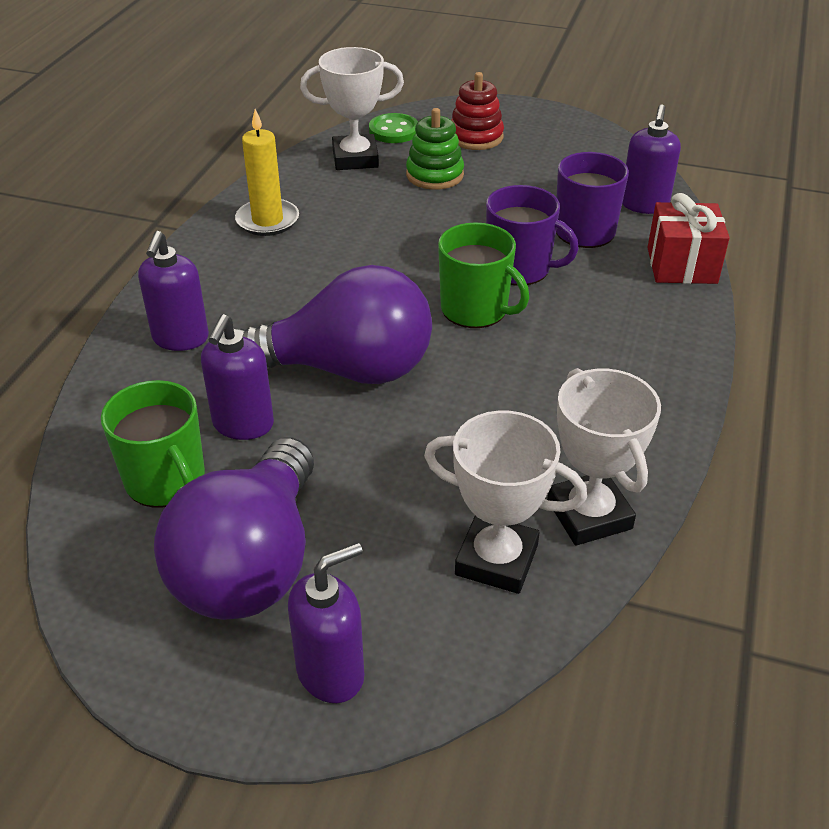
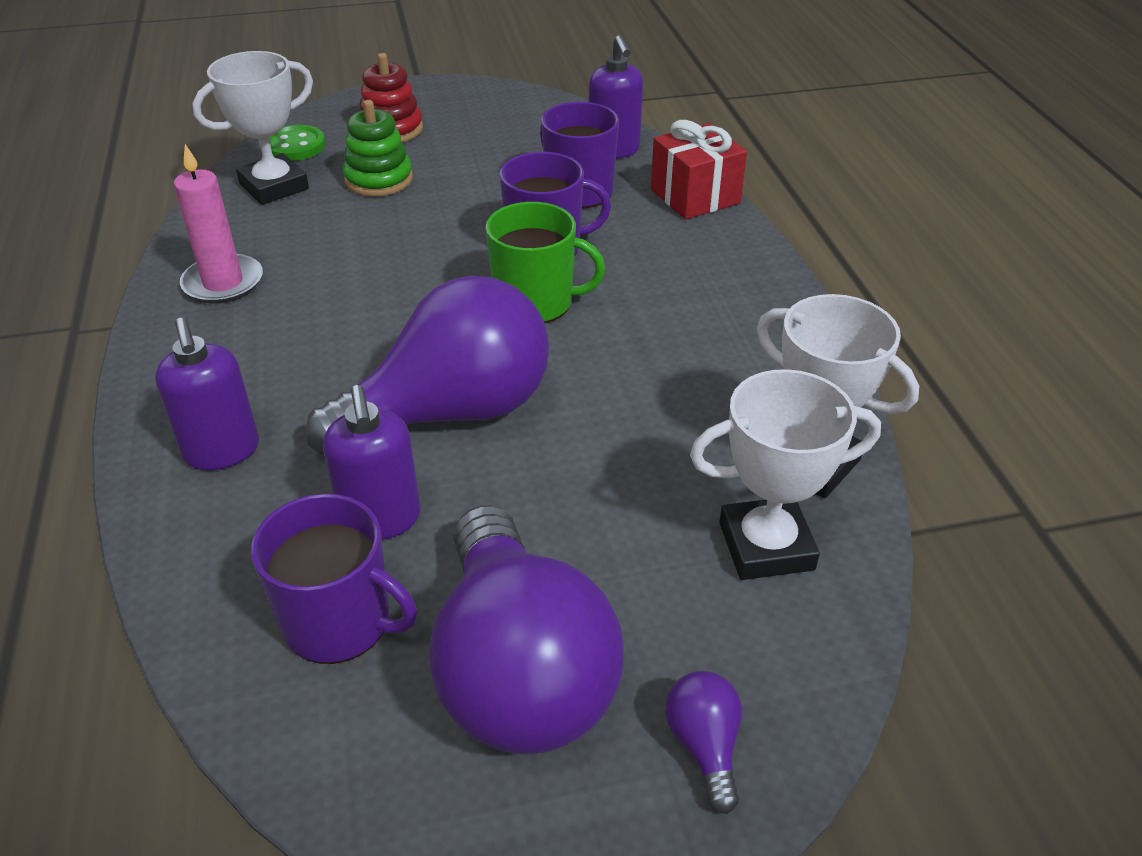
camera: 30 degrees left, 0 degrees up
green mug [101,380,205,508] -> purple mug [251,494,417,664]
yellow candle [235,109,299,236] -> pink candle [174,144,263,304]
purple soap dispenser [288,543,364,703] -> purple light bulb [665,671,742,814]

